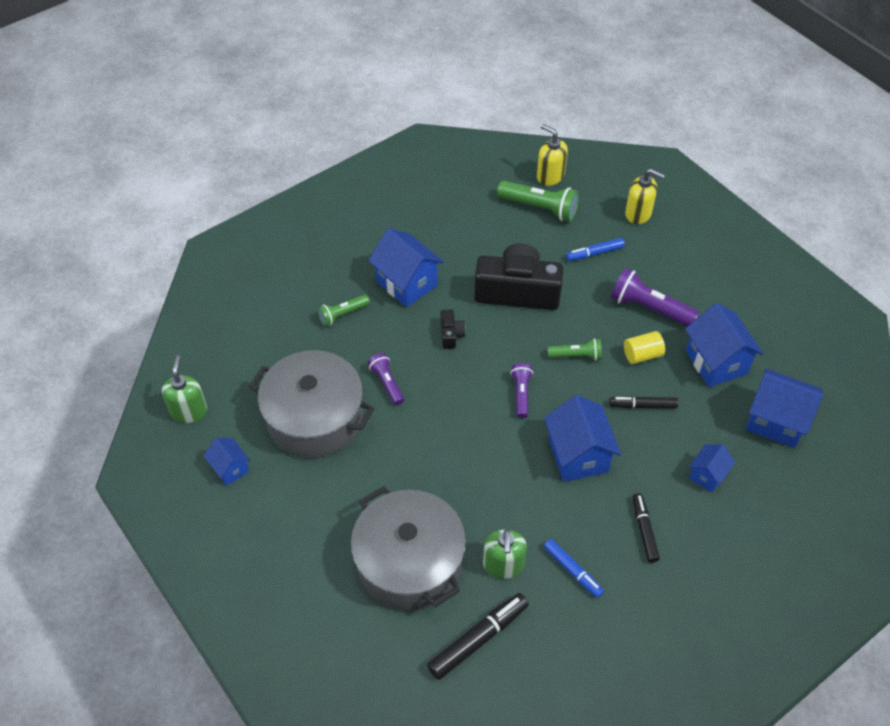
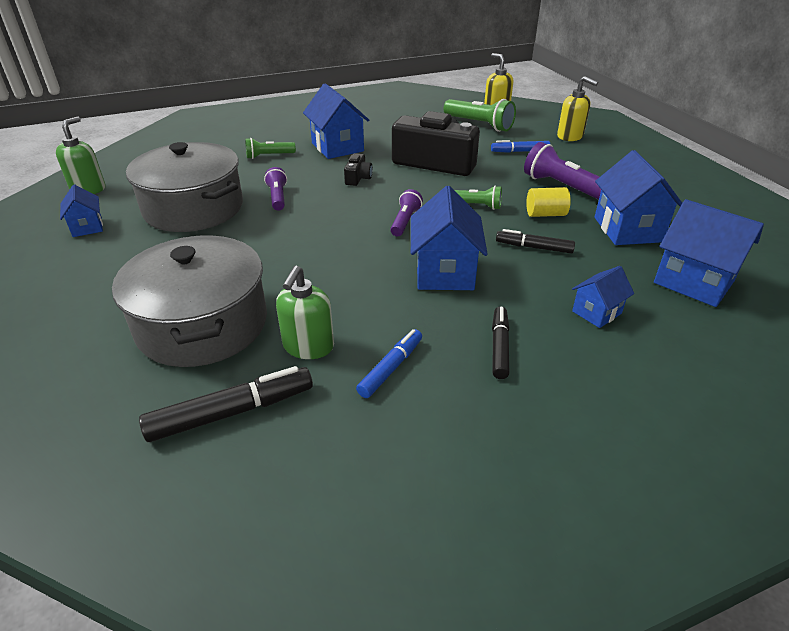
camera: 15 degrees right, 15 degrees down
blue marker [543,539,604,598] -> blue marker turned 120 degrees counterclockwise [356,329,422,398]

